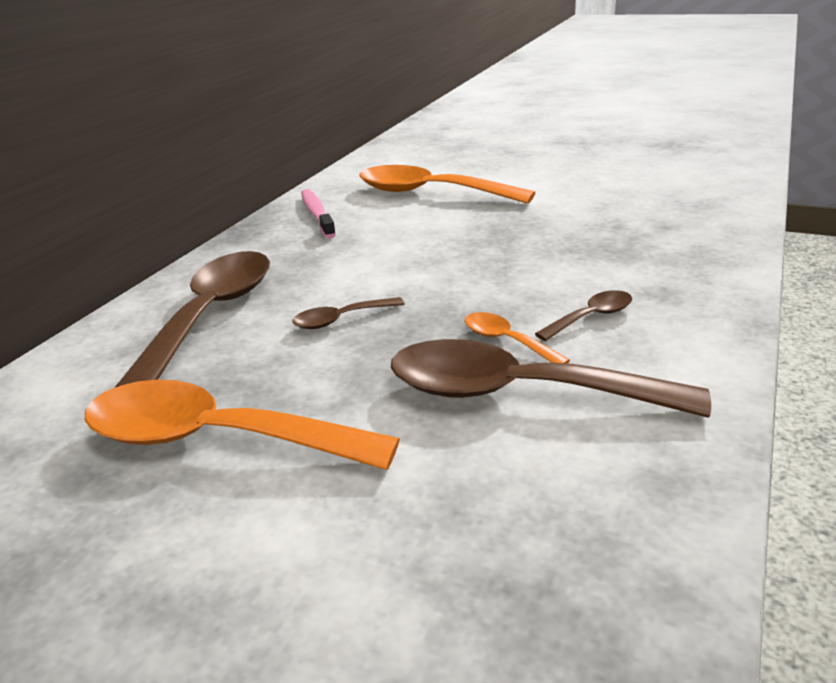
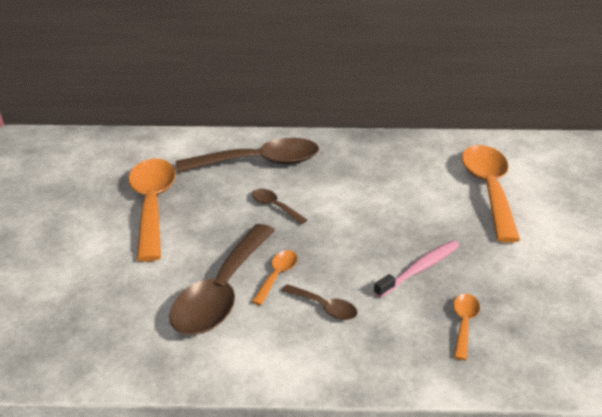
camera: 65 degrees right, 5 degrees up
pink toothbrush [301,189,336,238] -> pink toothbrush moved to [374,241,459,298]
brown spoon [391,339,711,418] -> brown spoon turned 150 degrees counterclockwise [169,224,275,335]
none -> orange spoon [453,294,480,360]

